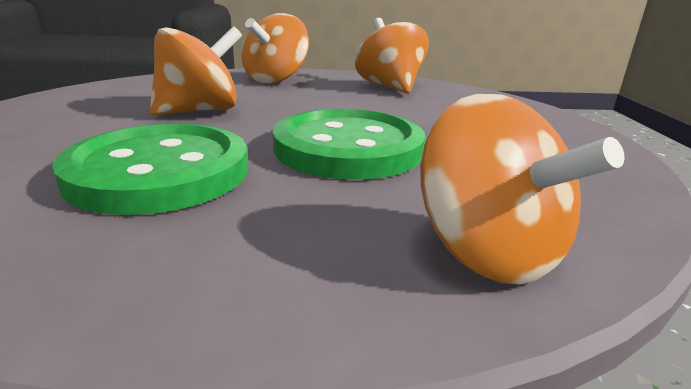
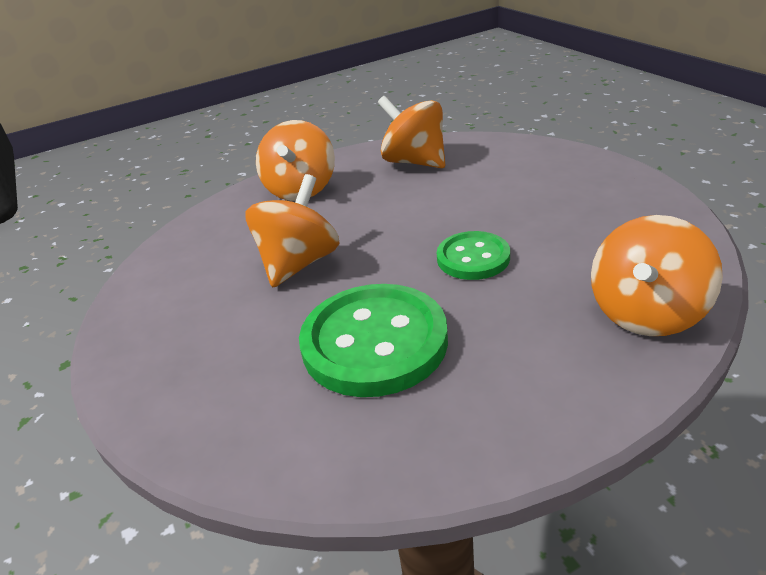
camera: 20 degrees left, 10 degrees up
green button [273,109,425,180] -> green button [437,231,510,280], size x0.57
orange spinning top [420,94,625,285] -> orange spinning top turned 90 degrees clockwise [591,215,723,336]

